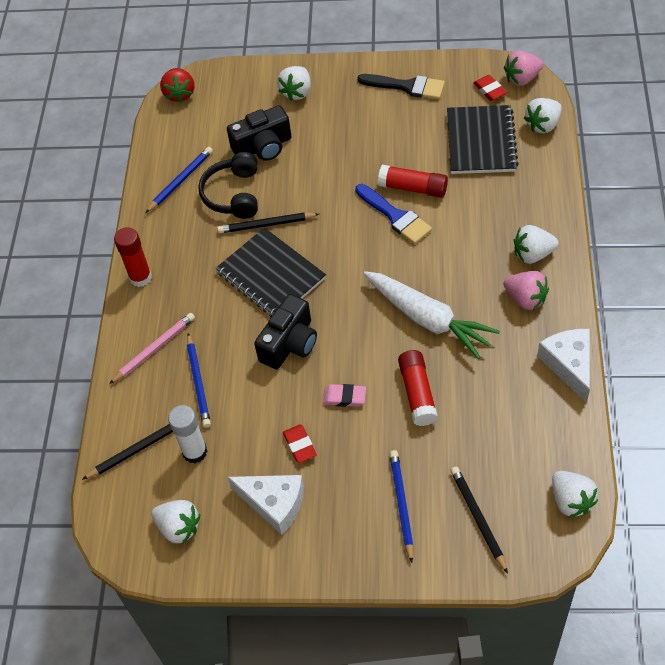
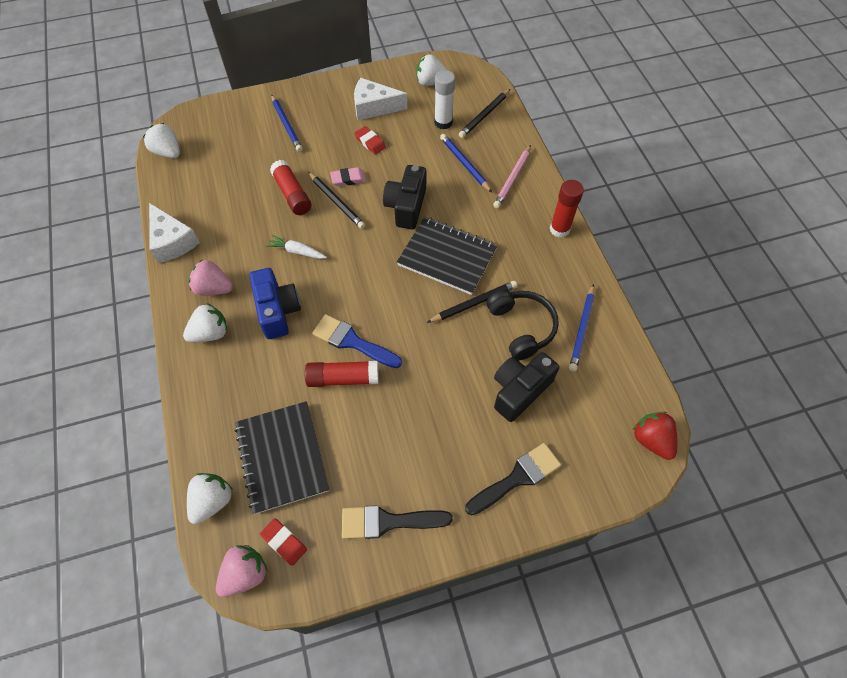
camera: 155 degrees right, 5 degrees up
white strawberry [277,66,311,101] -> black brush [465,443,561,515]
white carrot [363,271,500,359] -> white carrot [266,235,327,259], size x0.47
black pencil [450,467,508,574] -> black pencil moved to [308,172,365,229]
none -> blue camera [249,268,301,339]

